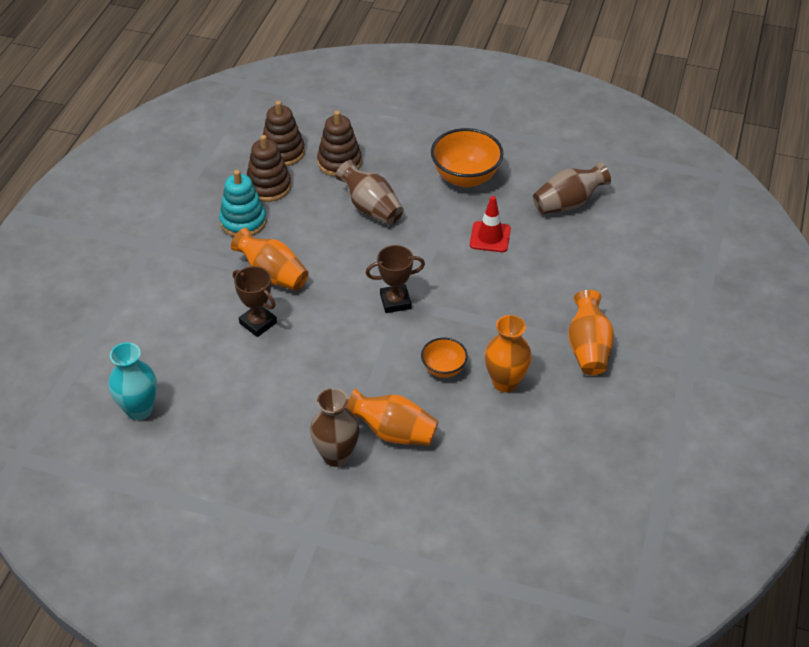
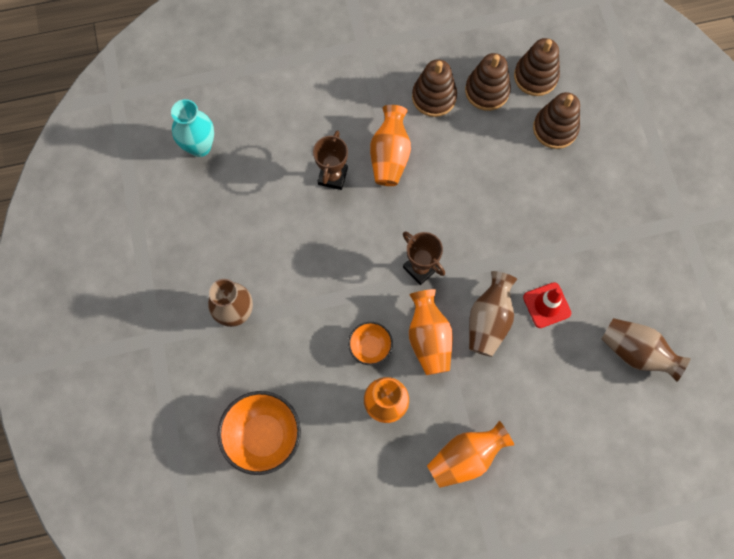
camera: 60 degrees right, 25 degrees up
turquoise stacking toy [219,170,267,237] -> brown stacking toy [412,59,457,117]
brown vase [335,160,403,225] -> brown vase moved to [469,271,517,357]
orange vase [346,388,439,446] -> orange vase moved to [409,289,453,375]
orange bowl [431,128,503,187] -> orange bowl moved to [217,391,301,475]

